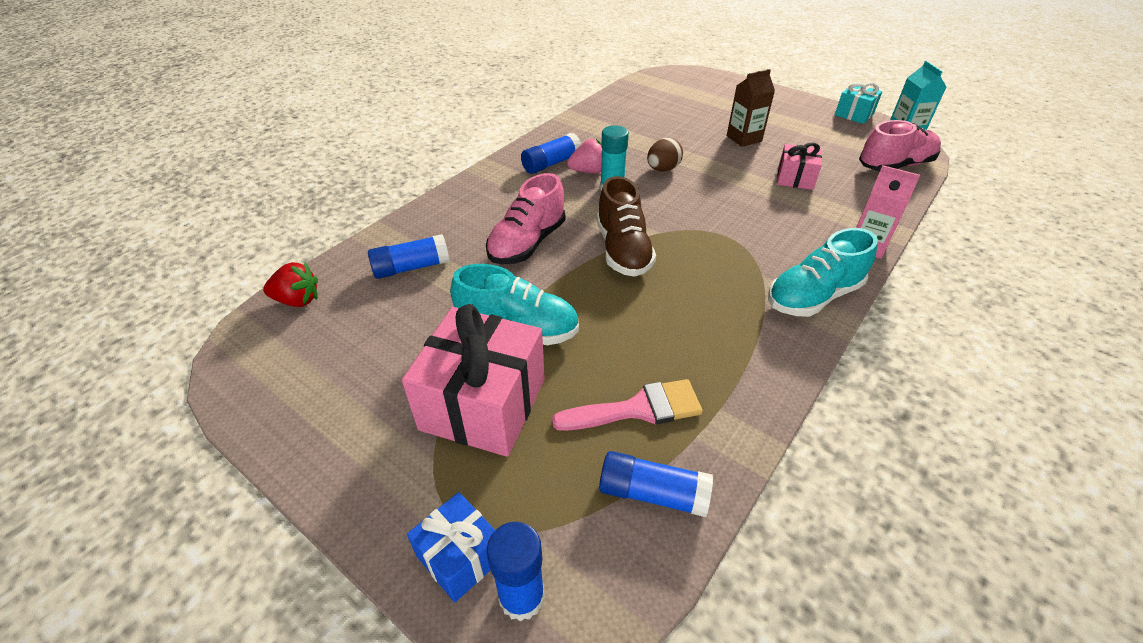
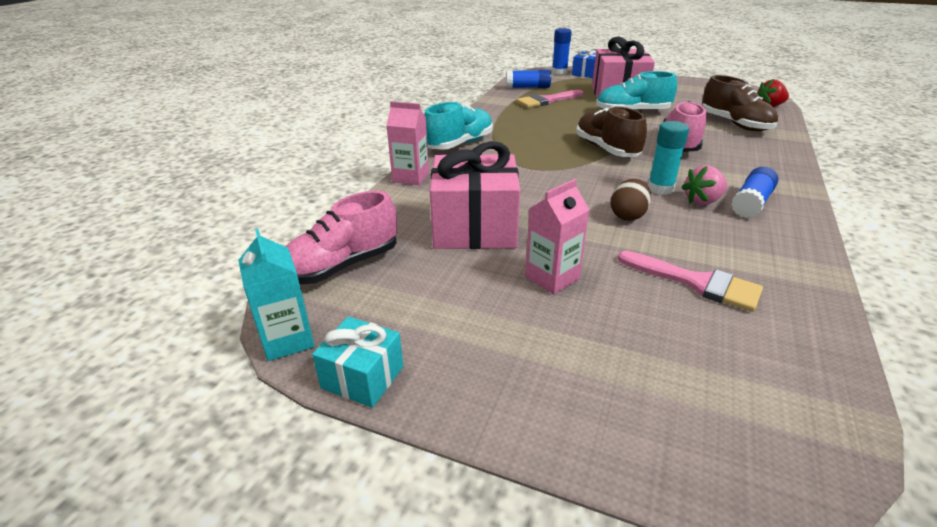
camera: 165 degrees right, 10 degrees down
blue glue stick [368,234,450,279] -> brown shoe [702,75,778,131]
brown carton [727,69,775,147] -> pink carton [525,179,589,295]
pink gift [777,142,822,190] -> pink gift [430,141,520,249], size x1.89
none -> pink brush [618,251,763,312]

